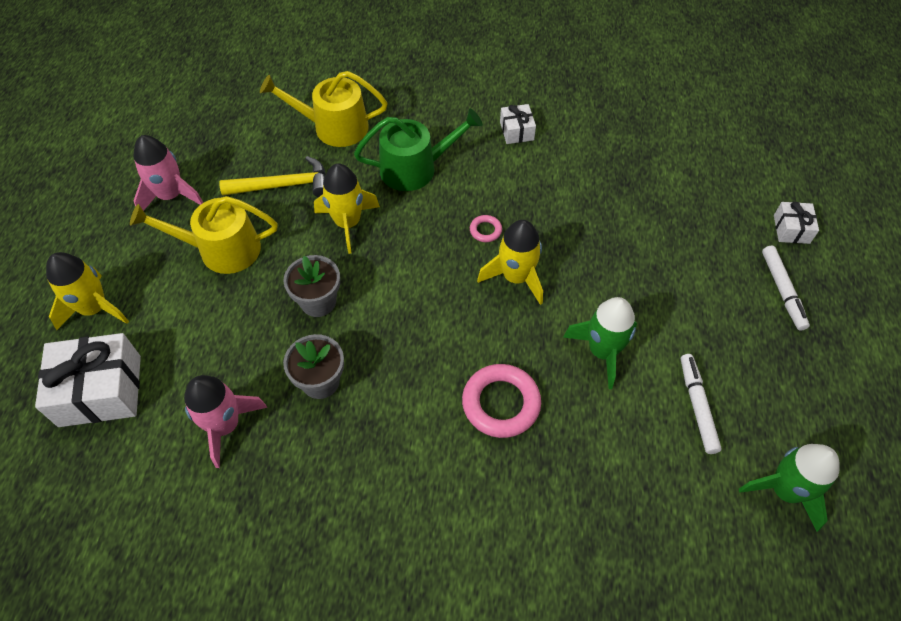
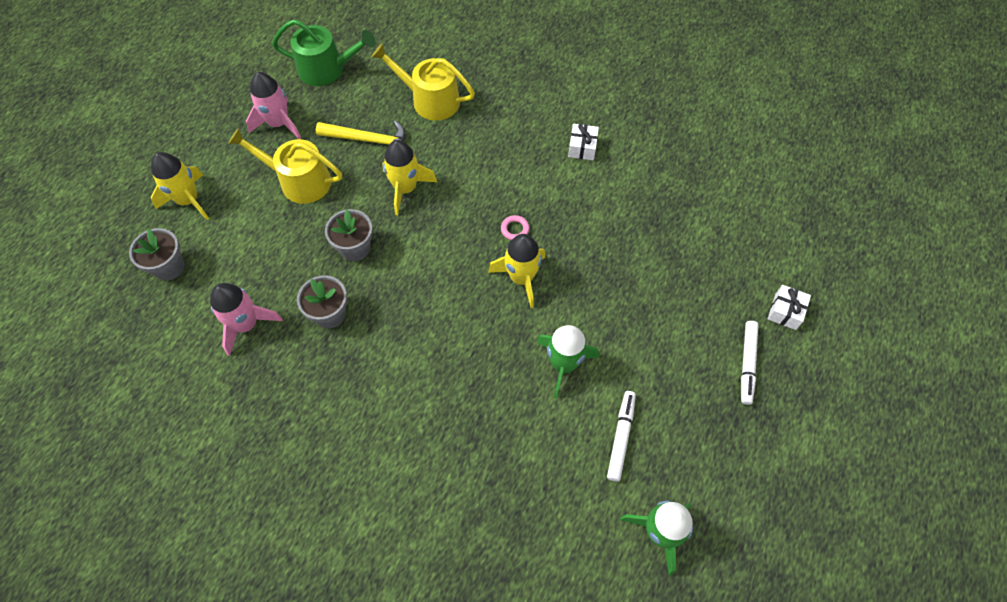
camera: 20 degrees right, 5 degrees up
white gift [35,333,141,427] -> grey flower pot [129,228,185,280]
green watering can [354,109,483,191] -> green watering can moved to [272,19,376,86]
pink ring [462,364,541,438] -> none

